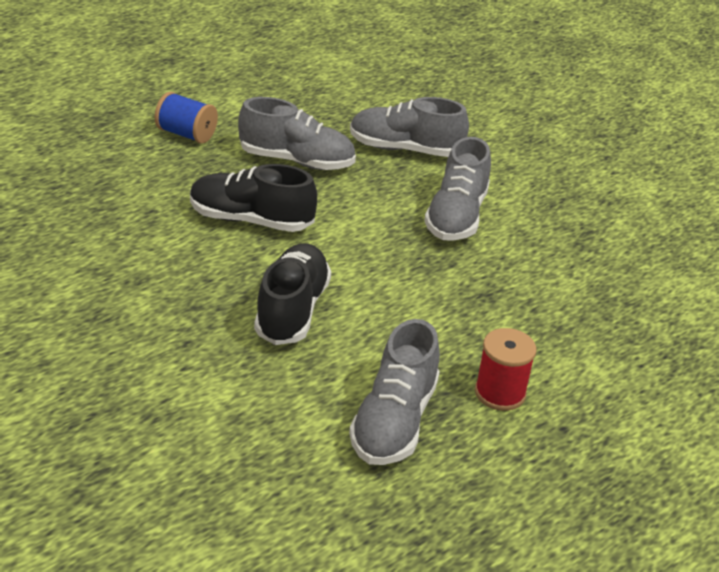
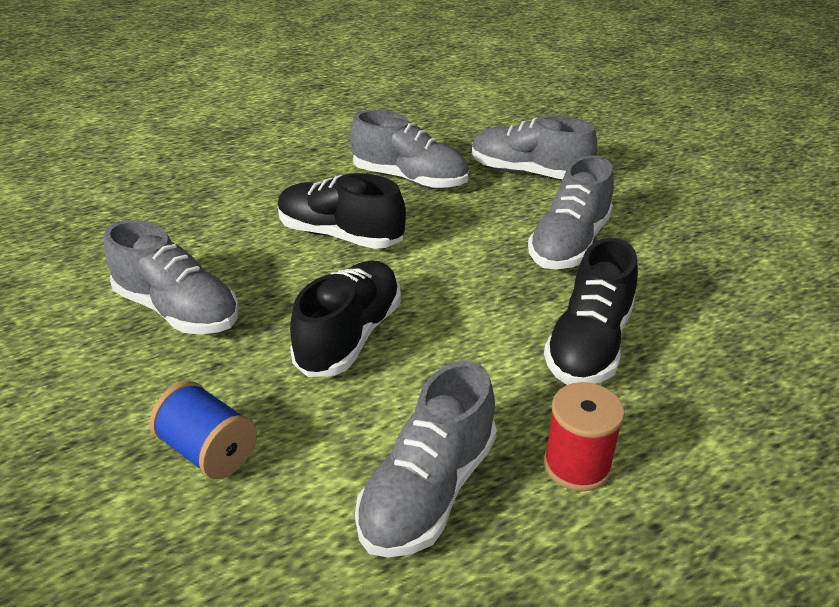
camera: 15 degrees right, 0 degrees up
blue spool [155,92,218,144] -> blue spool moved to [150,381,257,479]
none -> grey shoe [104,220,239,334]
none -> black shoe [544,238,638,385]

